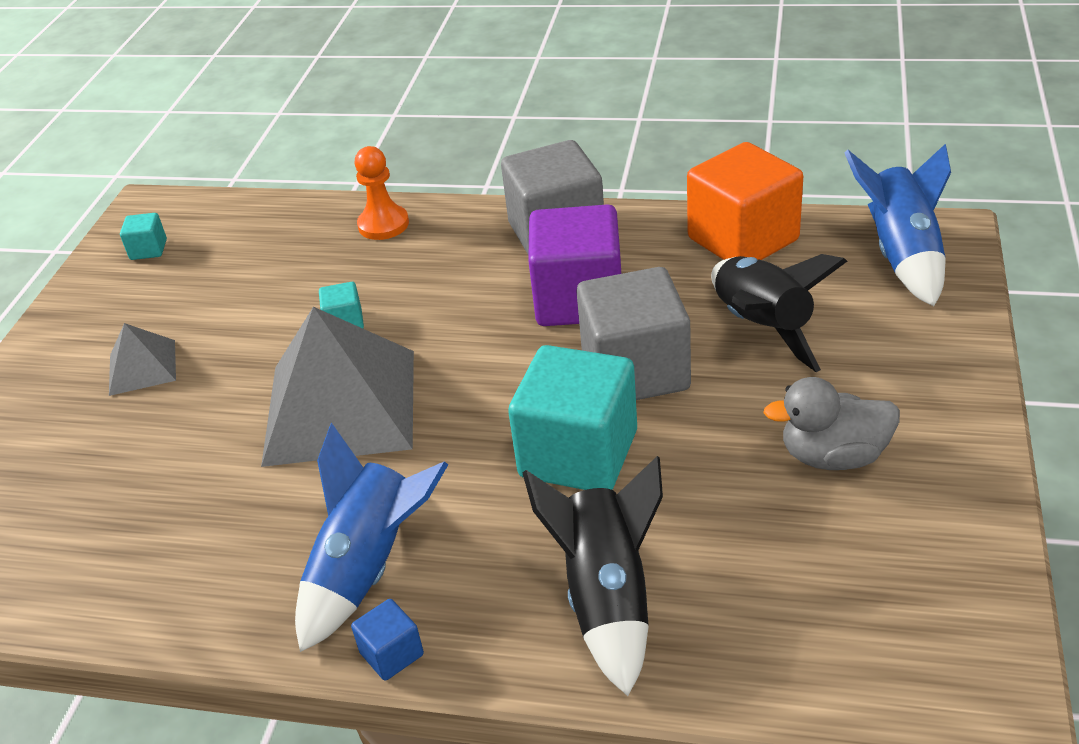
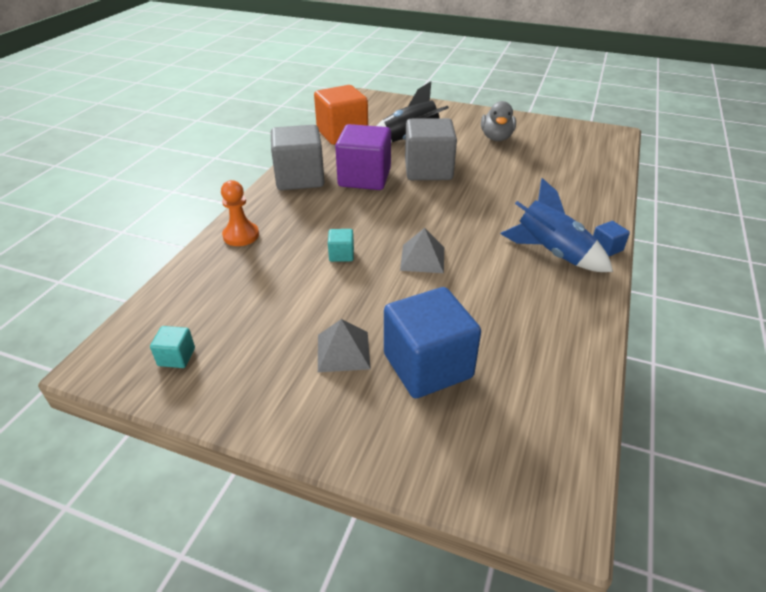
camera: 85 degrees left, 0 degrees up
grey pyramid [261,307,414,467] -> grey pyramid [400,228,444,273], size x0.48
turquoise cube [508,345,637,490] -> none
black rocket [523,456,663,696] -> none
blue rocket [844,144,951,306] -> none
none -> blue cube [384,287,481,398]

